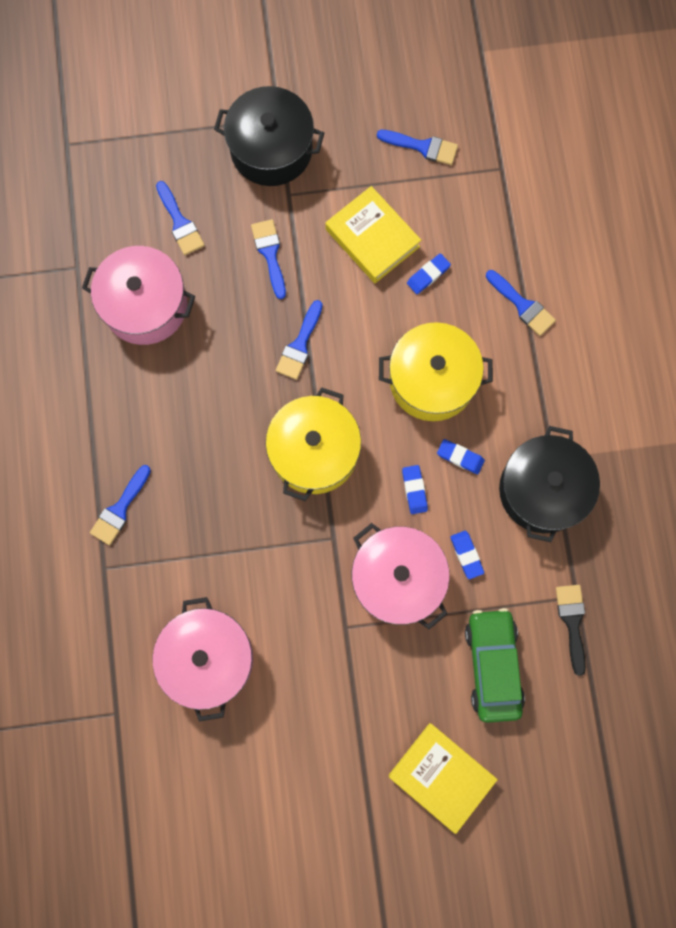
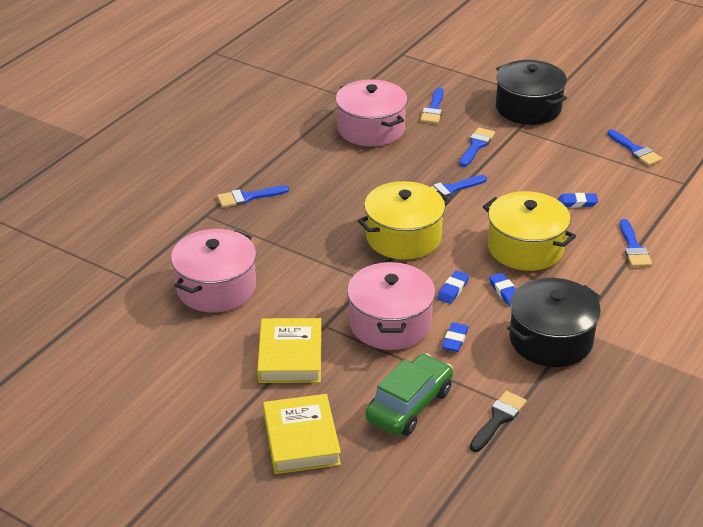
camera: 40 degrees right, 40 degrees down
yellow book [326,186,421,283] -> yellow book moved to [257,318,322,383]

